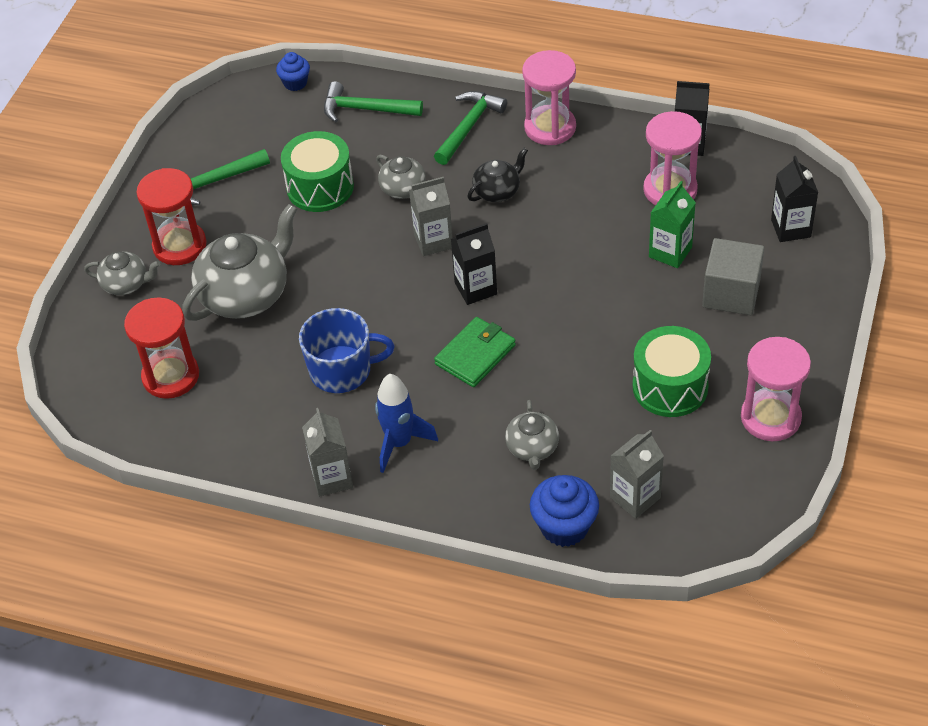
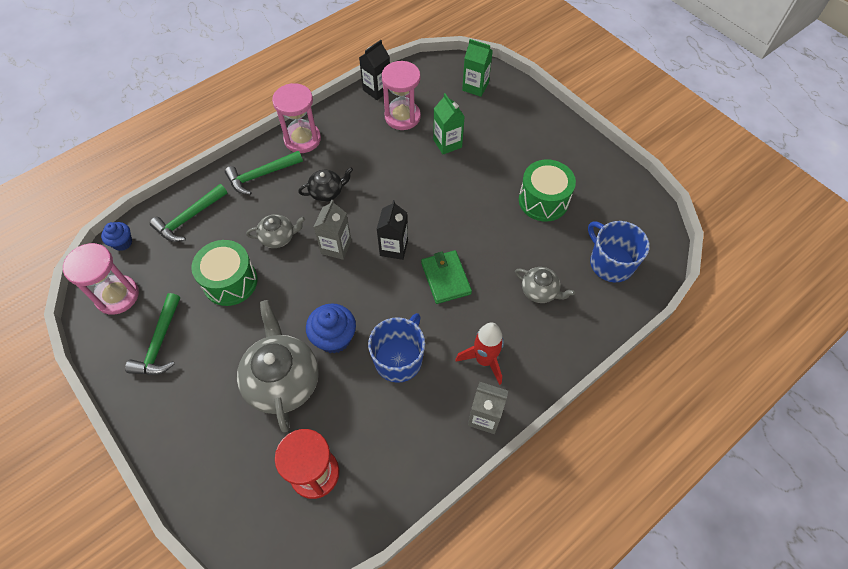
camera: 60 degrees left, 10 degrees up
grey teapot [84,251,160,295] -> none
red hourglass [136,168,207,265] -> none
blue rocket [375,374,438,473] -> red rocket [455,322,504,385]
green hammer [434,91,507,165] -> green hammer turned 90 degrees counterclockwise [225,151,303,195]
black teapot [468,148,528,202] -> black teapot turned 75 degrees clockwise [298,167,353,202]
blue cupcake [530,475,599,547] -> blue cupcake moved to [306,303,356,354]
grey carton [610,430,664,519] -> blue mug [588,221,650,282]
grey cube [702,238,764,315] -> none
pink hourglass [741,337,811,441] -> pink hourglass moved to [63,243,139,315]
black carton [771,156,818,242] -> green carton [462,39,493,97]

